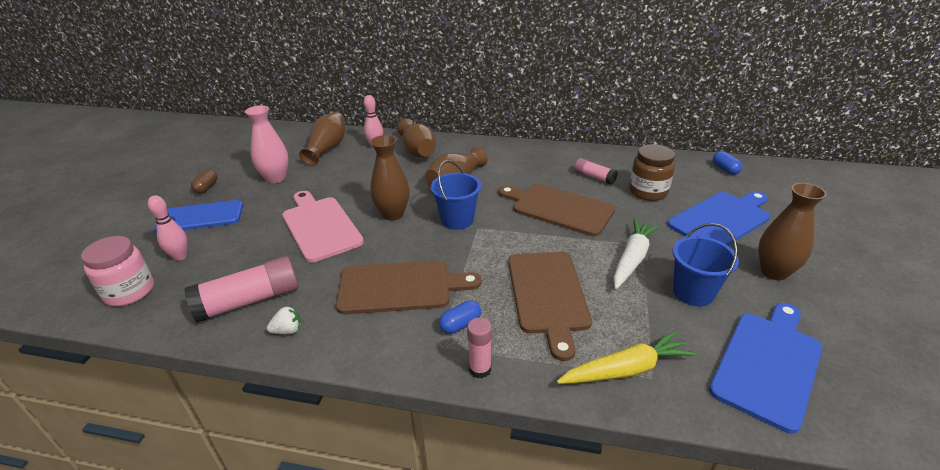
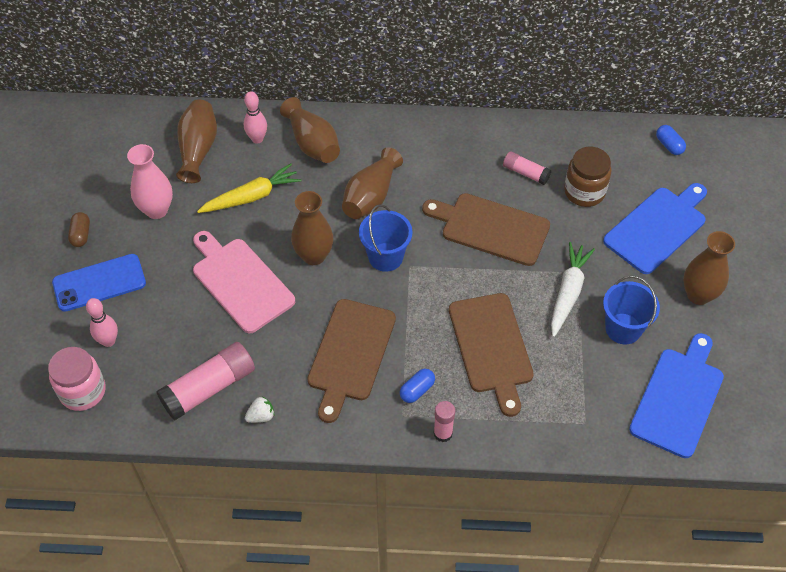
camera: 10 degrees left, 20 degrees up
brown cutting board [336,260,481,314] -> brown cutting board turned 120 degrees clockwise [307,299,396,423]
yellow carrot [557,330,697,384] -> yellow carrot moved to [197,163,301,213]

